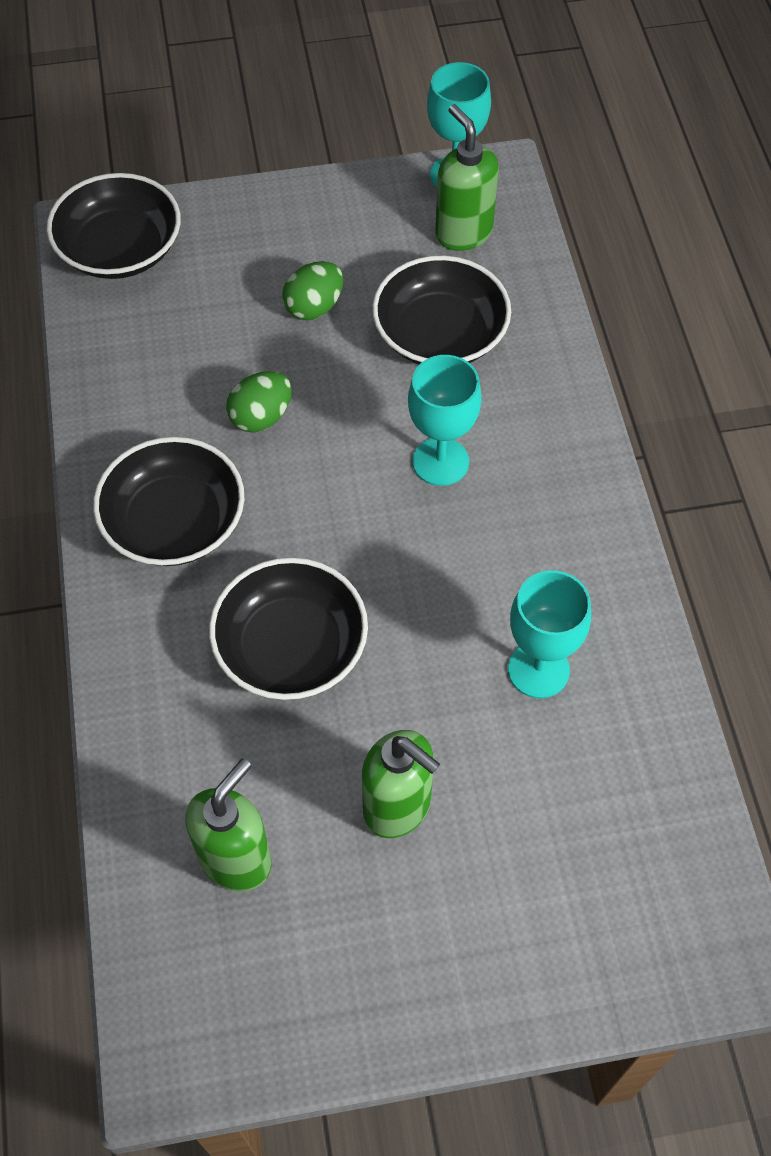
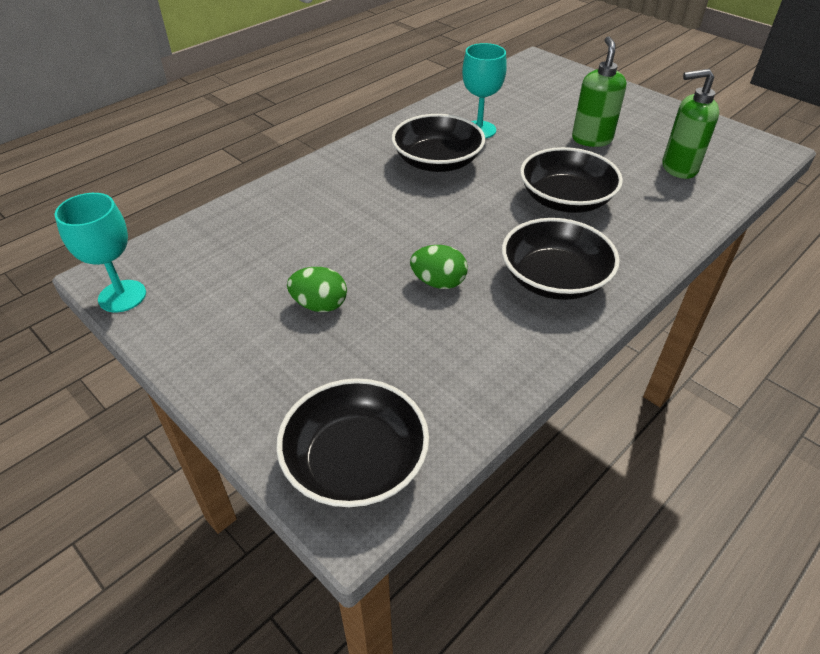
camera: 125 degrees left, 15 degrees down
black bowl [372,255,511,364] -> black bowl moved to [391,114,485,172]
turquoise goblet [408,355,482,486] -> none
green soap dispenser [435,104,499,251] -> none

